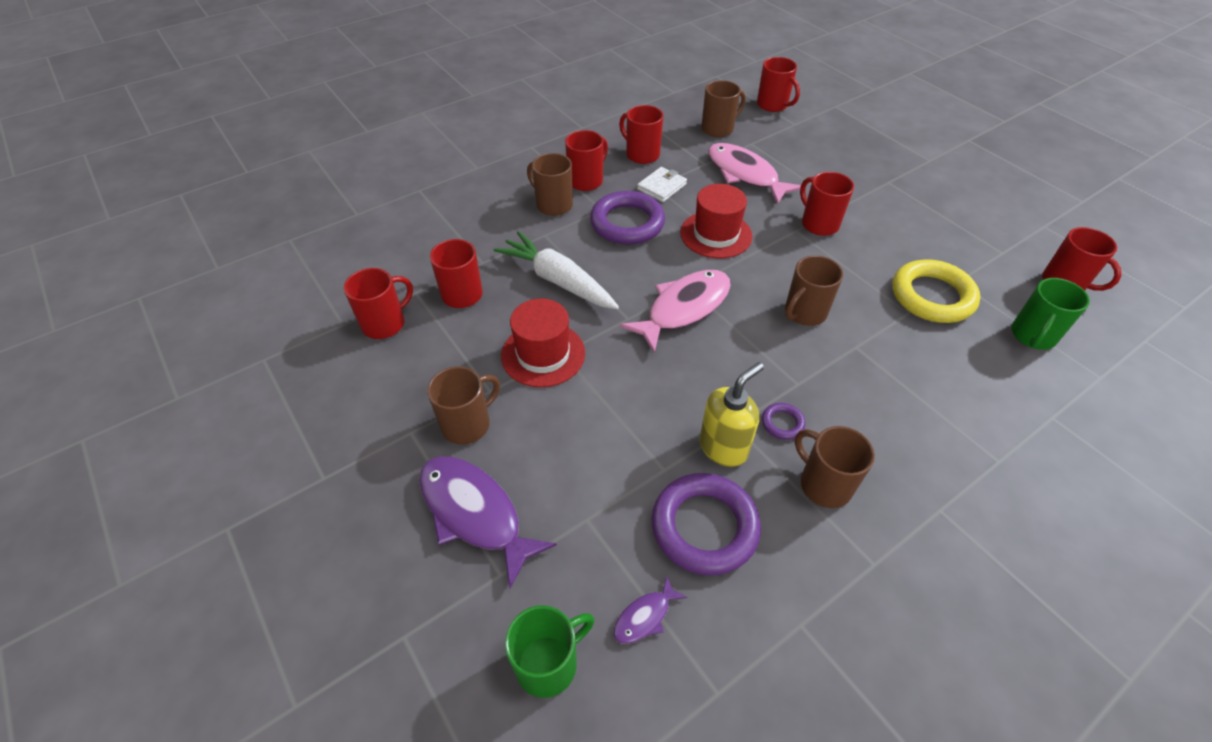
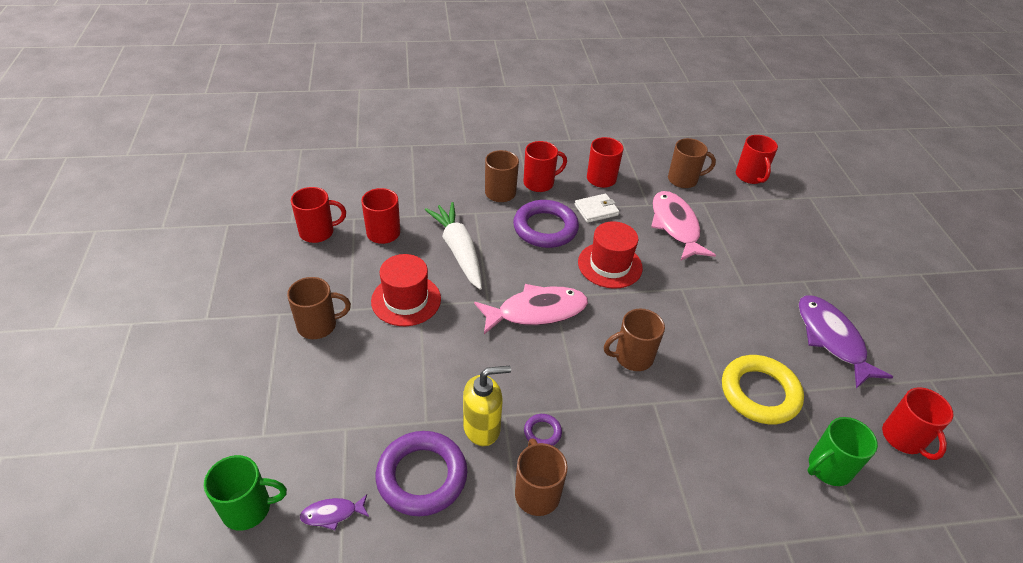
camera: 25 degrees right, 5 degrees down
purple fish [419,456,557,588] -> purple fish moved to [798,296,893,389]
red mug [800,172,854,236] -> none

